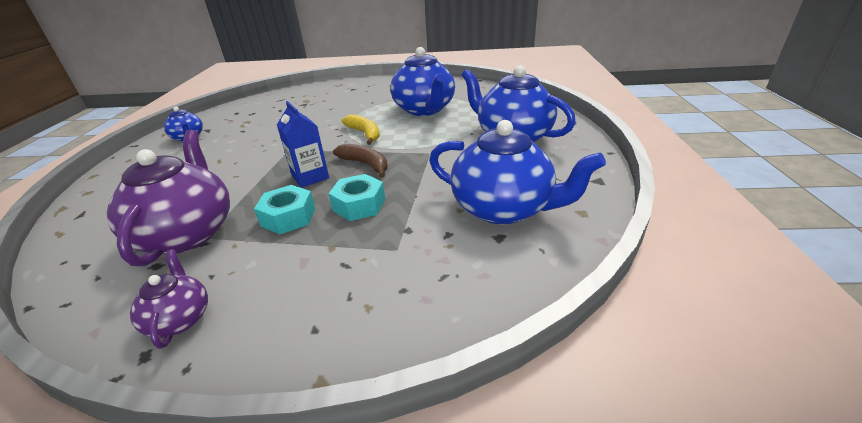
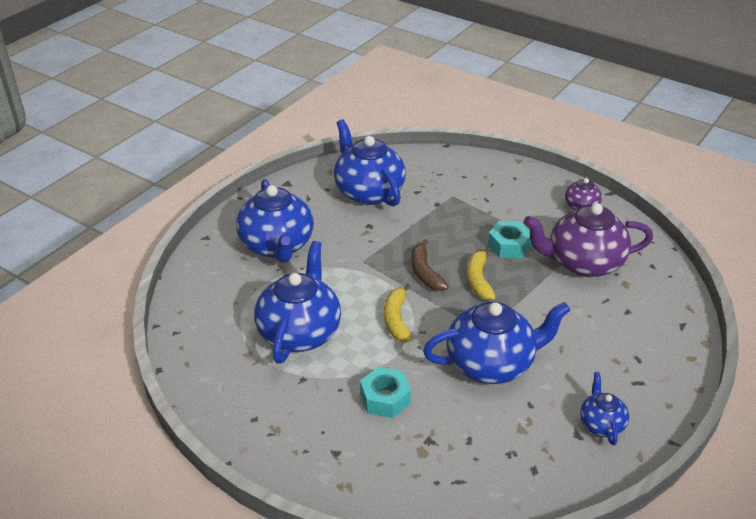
camera: 150 degrees left, 5 degrees up
purple teapot [107,130,230,266] -> purple teapot turned 60 degrees clockwise [524,203,653,277]
blue carton [277,101,329,188] -> yellow banana [467,247,496,300]
turquoise nut [329,174,385,221] -> turquoise nut moved to [360,367,411,418]
none -> blue teapot [423,302,571,384]

